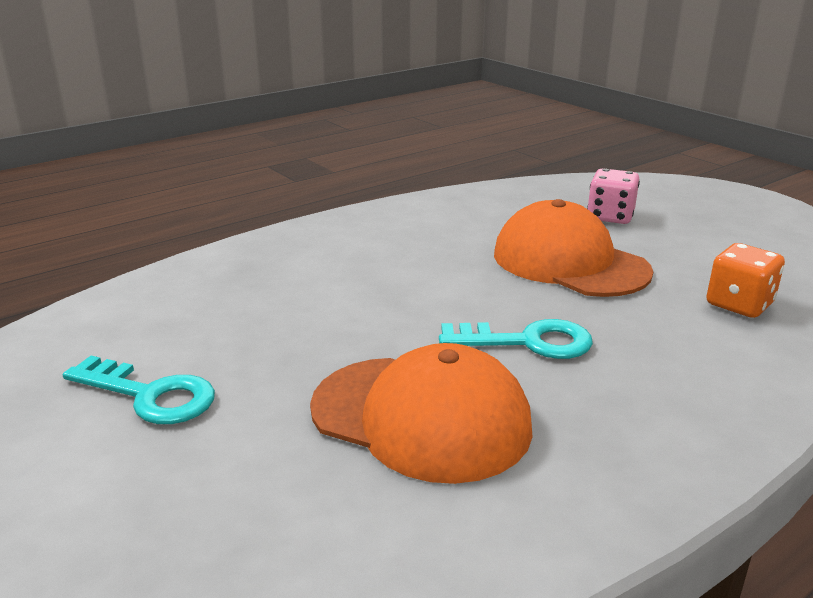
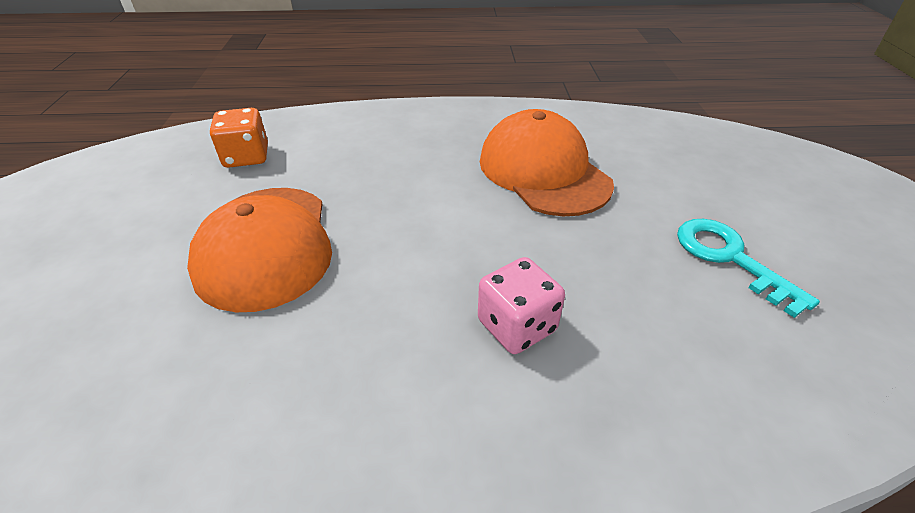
camera: 145 degrees left, 15 degrees up
turquoise key [439,319,593,359] -> none
pink dice [587,168,640,224] -> pink dice moved to [478,257,565,354]

